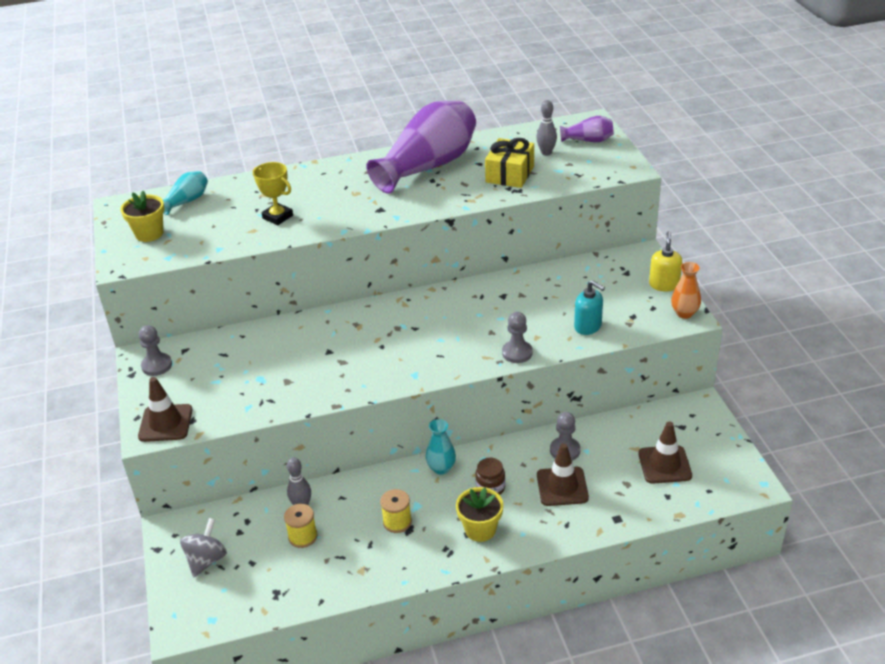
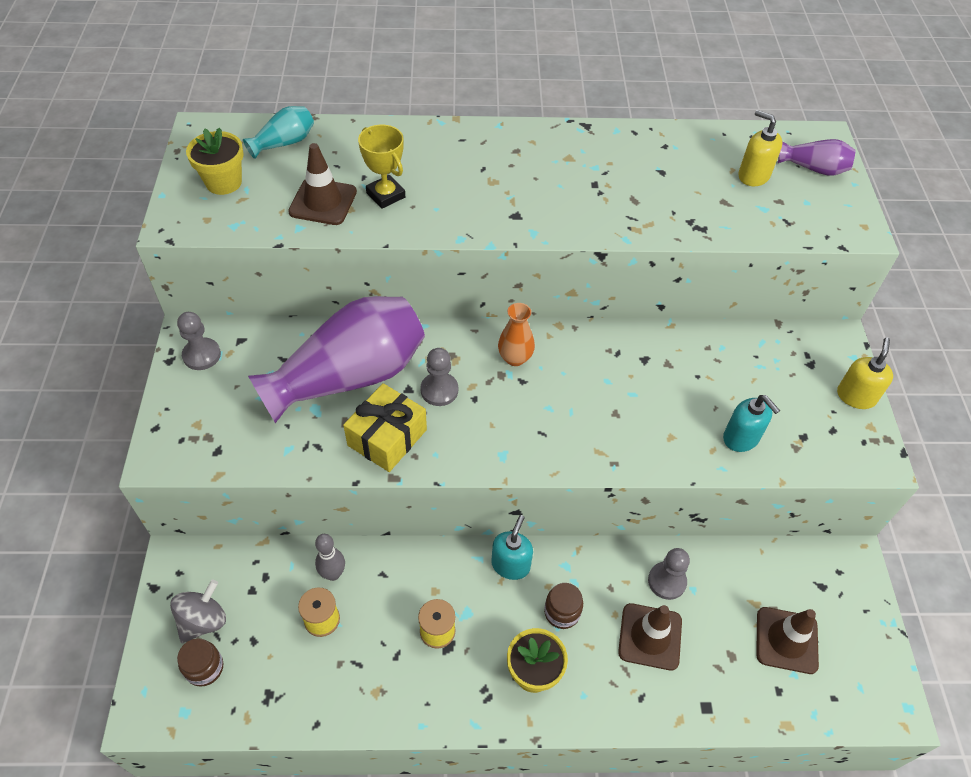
camera: 10 degrees right, 15 degrees up
brown traffic cone [138,377,193,442] -> brown traffic cone moved to [288,143,357,225]
purple vase [366,101,476,194] -> purple vase moved to [248,296,425,423]
turquoise vase [426,419,456,475] -> turquoise soap dispenser [491,515,533,580]
yellow gift [485,138,534,188] -> yellow gift moved to [343,383,427,472]
grey pawn [502,312,533,363] -> grey pawn moved to [420,348,458,406]
grey bowling pin [536,100,557,156] -> yellow soap dispenser [738,110,782,186]
orange vase [671,262,701,319] -> orange vase moved to [498,303,535,366]
none -> brown jar [177,638,223,687]

